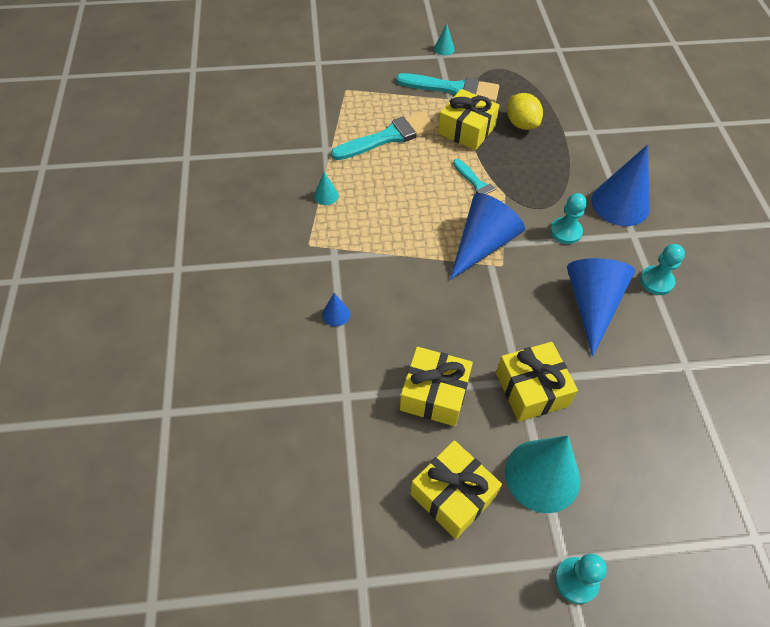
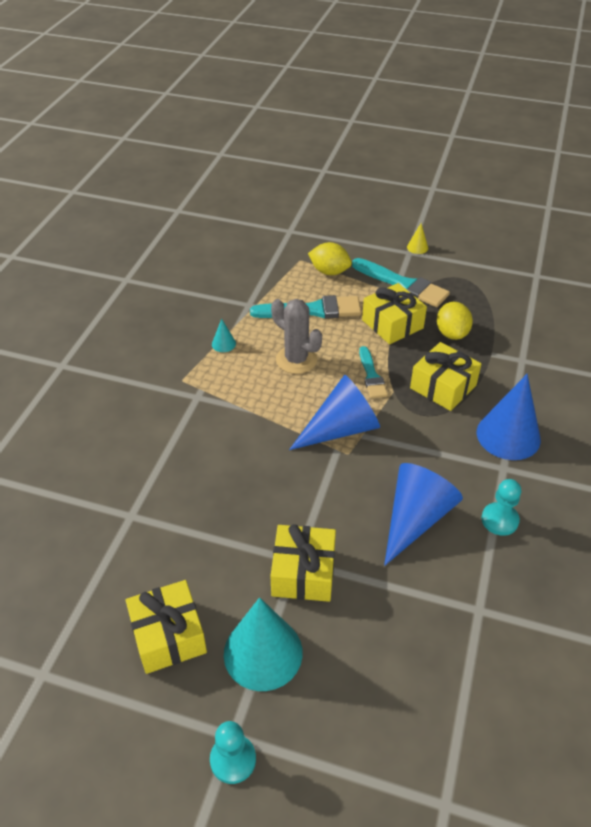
camera: 25 degrees right, 10 degrees down
blue cone [322,293,350,326] -> none
yellow gift [400,347,473,426] -> yellow gift moved to [410,342,481,411]
turquoise cone [434,24,455,56] -> yellow cone [407,223,428,254]
turquoise pawn [550,193,587,244] -> none
none -> grey cactus [271,299,322,374]
none -> yellow lemon [308,242,352,275]

